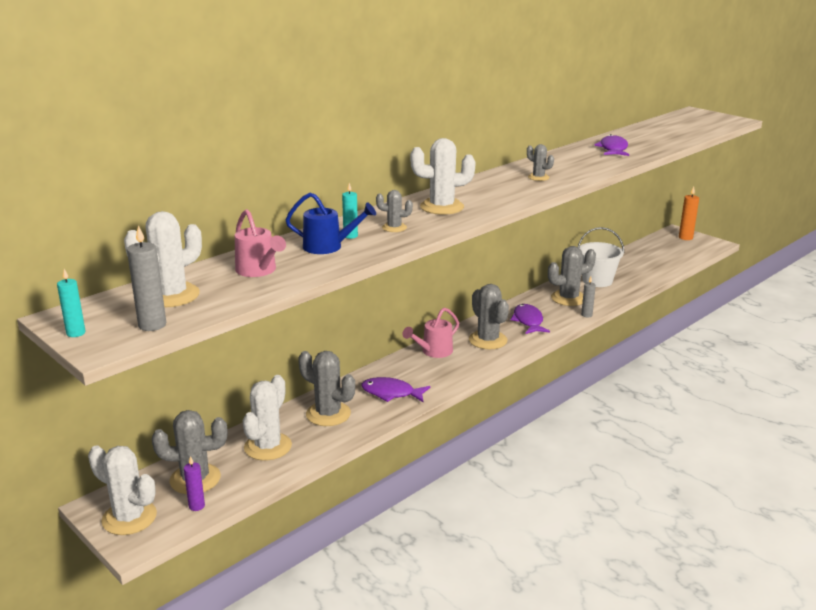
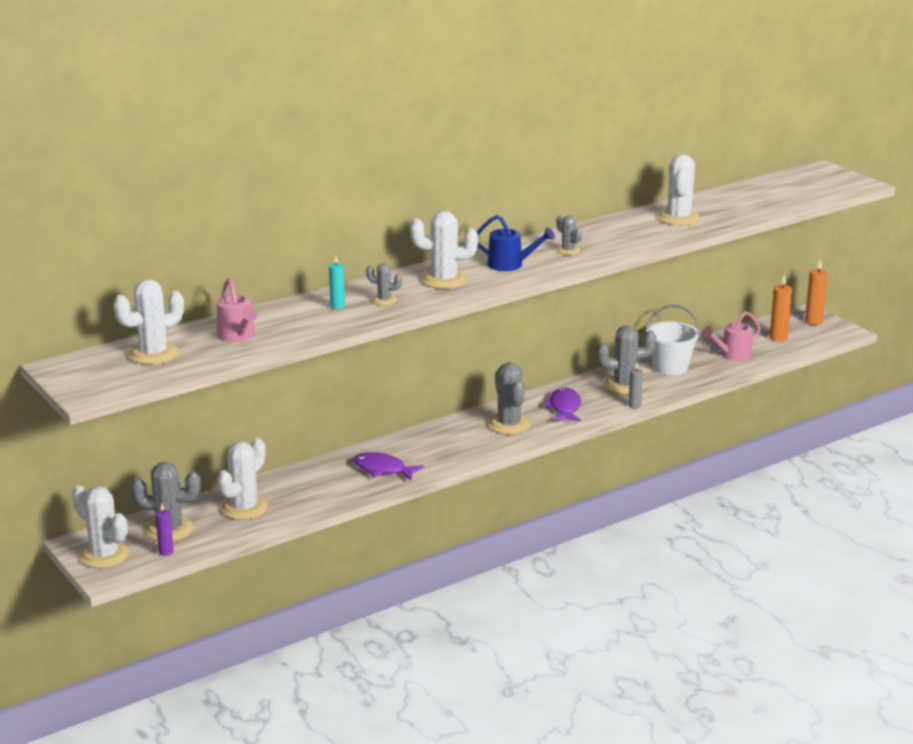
camera: 10 degrees right, 0 degrees up
turquoise candle [57,269,86,337] -> none
grey candle [127,225,166,331] -> none
blue watering can [286,193,376,254] -> blue watering can moved to [477,215,555,271]
grey cactus [298,351,355,426] -> none
pink watering can [402,307,459,358] -> pink watering can moved to [702,311,761,361]
purple fish [594,134,629,156] -> white cactus [658,154,700,226]
none -> orange candle [770,274,792,342]

